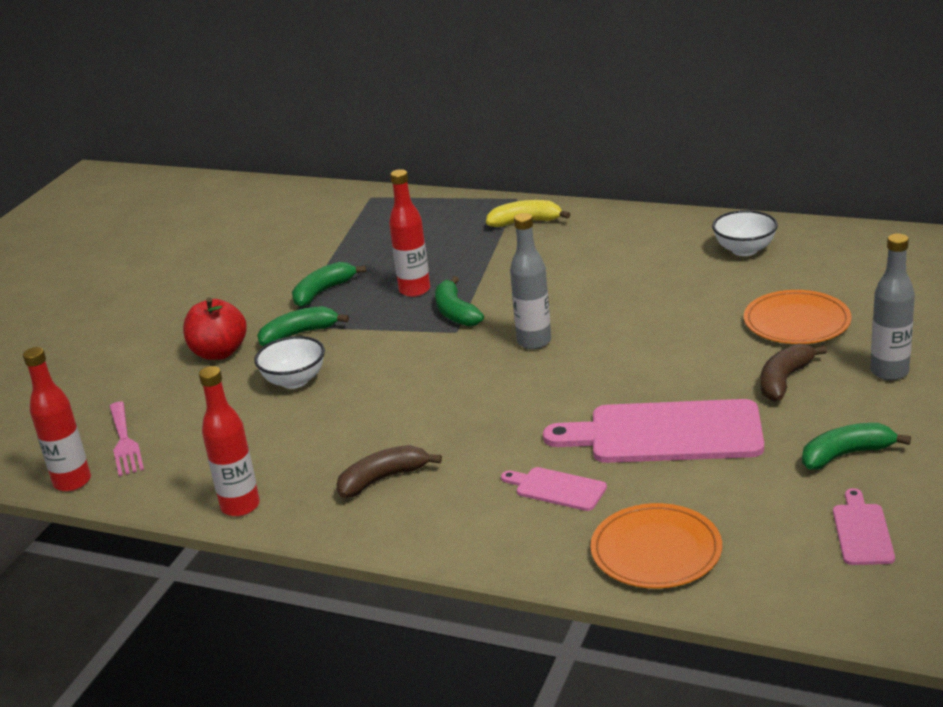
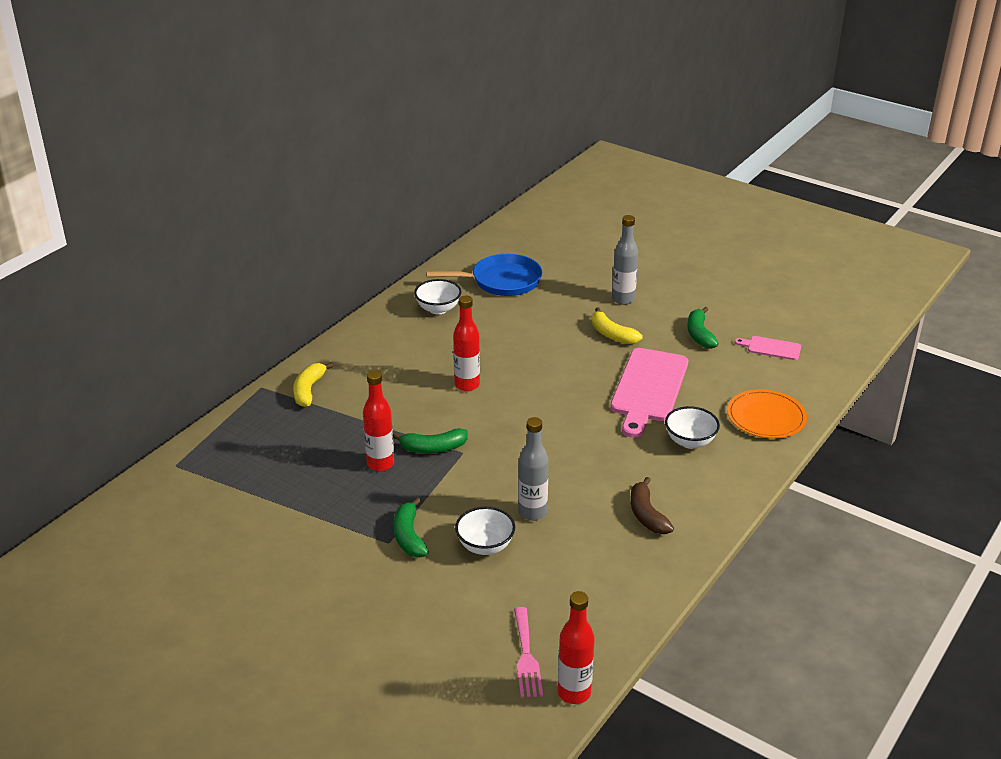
camera: 80 degrees left, 5 degrees up
pink fork [109,402,144,476] -> pink fork turned 90 degrees clockwise [514,607,543,698]
red apple [183,297,247,360] -> none
red bottle [199,366,260,516] -> red bottle moved to [453,296,480,391]
green banana [292,262,366,307] -> none
pink cutting board [501,467,607,511] -> white bowl [665,406,720,449]
grey bottle [510,213,551,349] -> grey bottle moved to [518,417,549,521]
orange plate [744,290,851,344] -> none
brown banana [761,344,827,402] -> yellow banana [592,307,643,344]
none -> blue pan [426,254,542,296]

